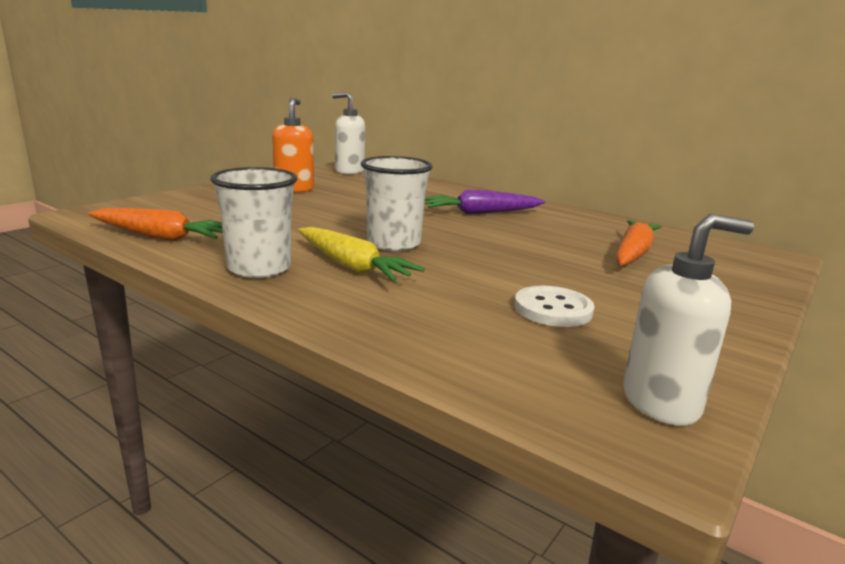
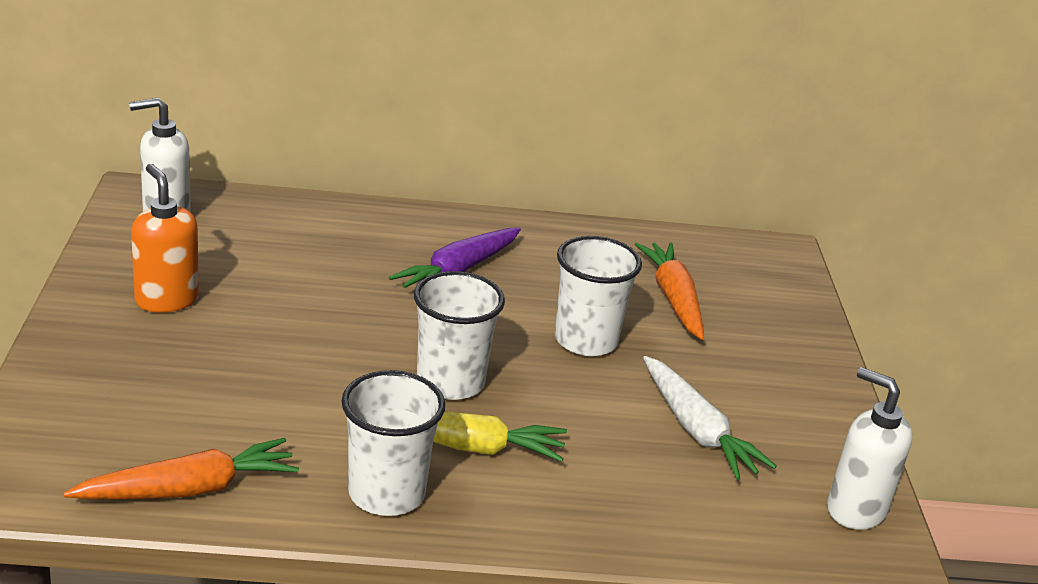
camera: 40 degrees left, 10 degrees up
white button [515,286,595,327] -> white carrot [643,356,777,480]
white soap dispenser [623,214,754,426] -> white soap dispenser turned 90 degrees counterclockwise [827,367,913,530]
none -> white cup [555,236,642,356]

